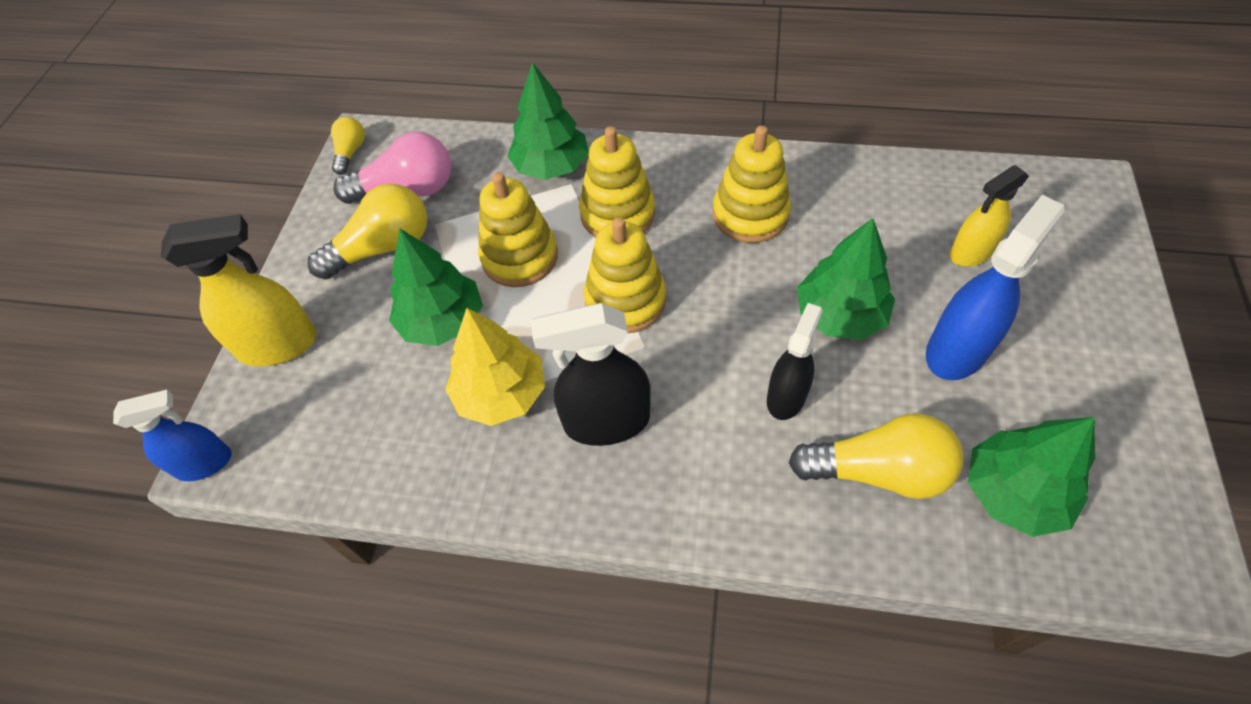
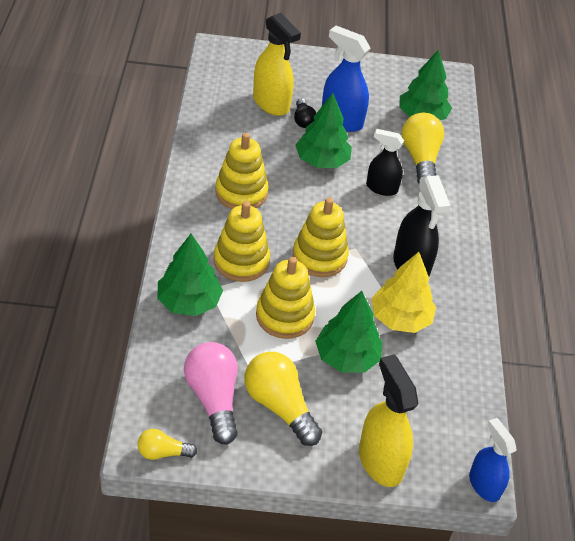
camera: 105 degrees left, 10 degrees down
yellow spray bottle [950,165,1029,266] -> yellow spray bottle [253,13,301,116], size x1.52
none -> black light bulb [294,99,316,128]

